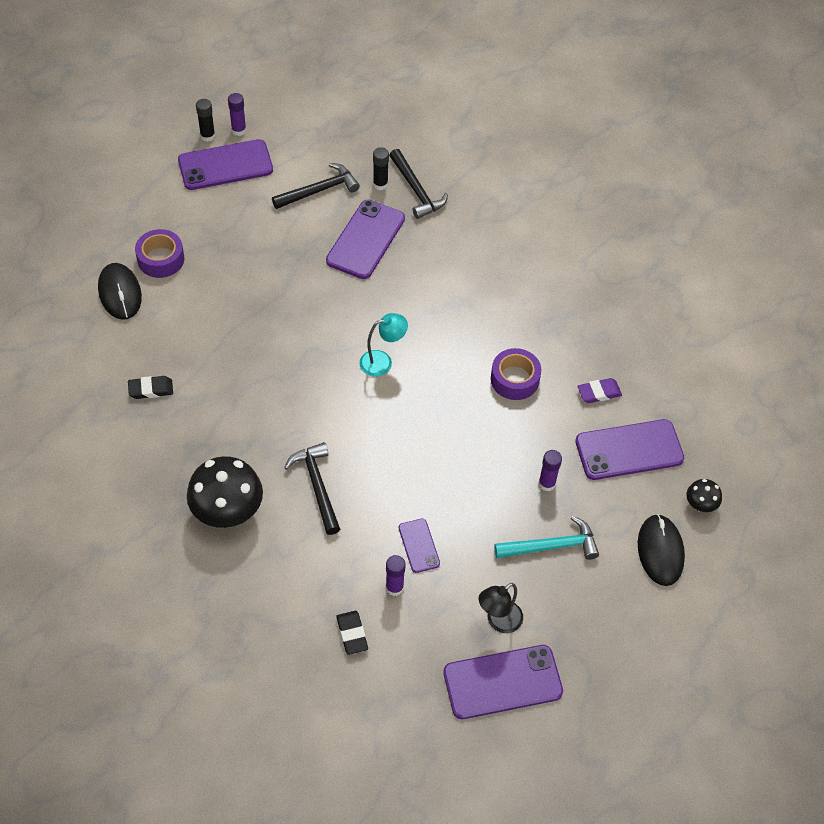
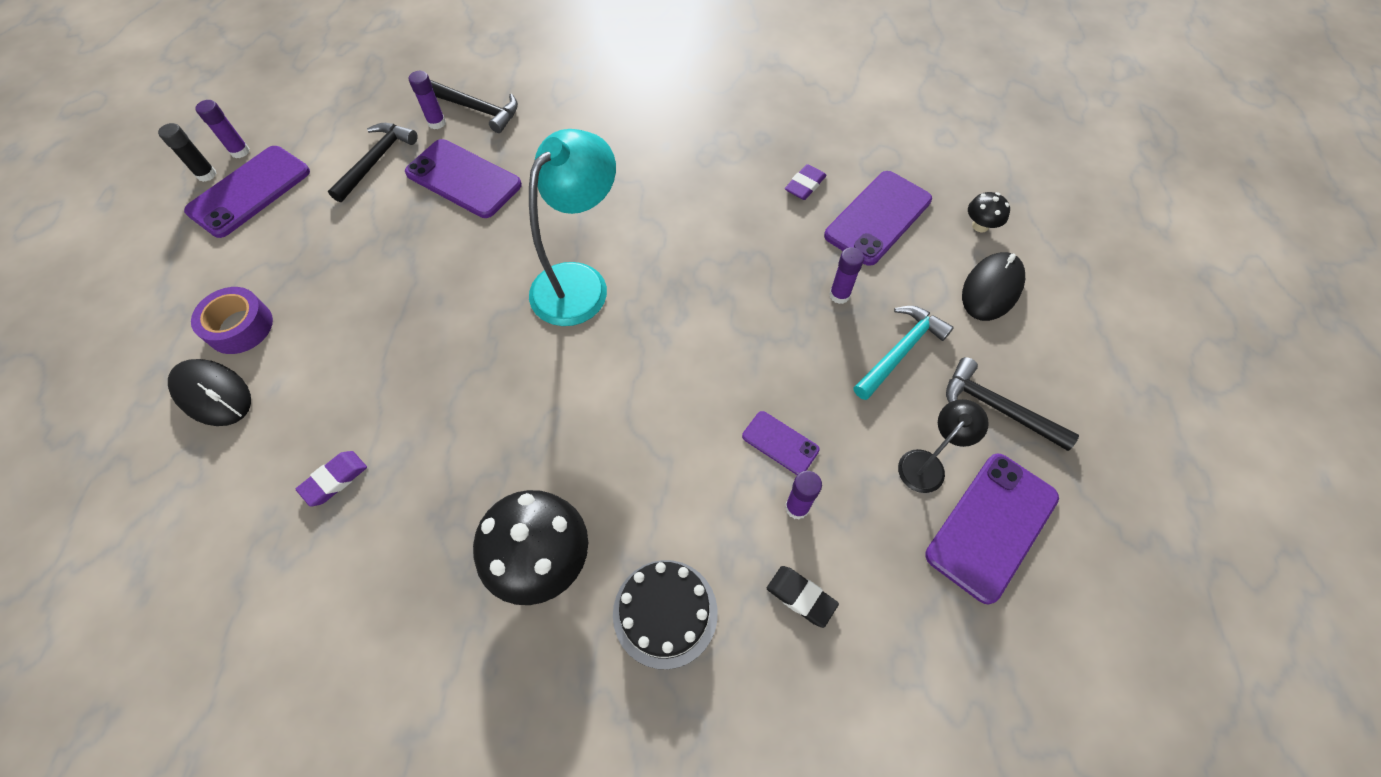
camera: 35 degrees left, 5 degrees up
black eraser [128,376,173,399] -> purple eraser [296,451,367,507]
black hammer [284,442,340,535] -> black hammer moved to [946,357,1079,451]
purple phone [326,200,405,279] -> purple phone turned 45 degrees counterclockwise [405,139,522,218]
turquoise lamp [359,313,408,377] -> turquoise lamp [529,129,616,326], size x1.93
black glue stick [373,147,389,190] -> purple glue stick [409,71,446,129]
black lamp [479,583,523,633] -> black lamp turned 150 degrees counterclockwise [898,399,989,493]
purple tape [491,348,541,400] -> none
black mouse [638,514,685,586] -> black mouse turned 75 degrees clockwise [962,252,1025,321]
none -> black cake [613,560,718,669]

